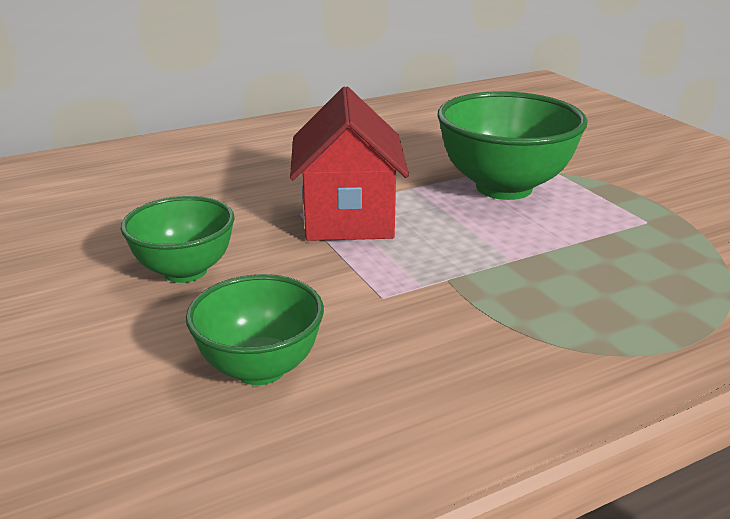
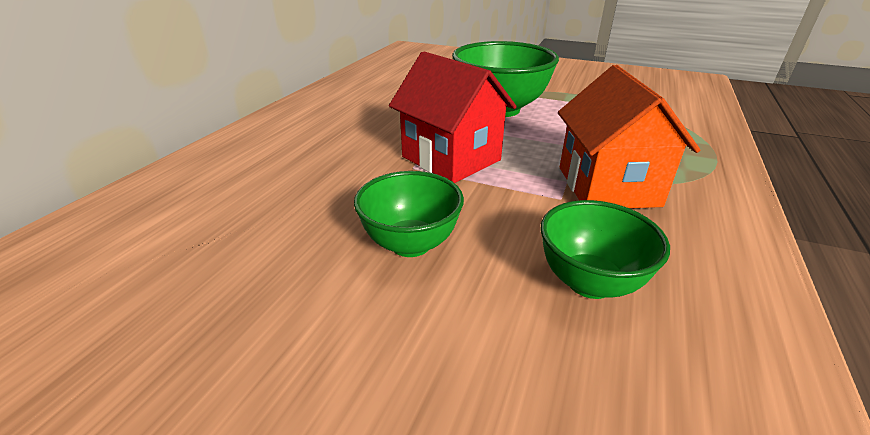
camera: 40 degrees left, 5 degrees up
none -> orange house [558,65,700,208]

